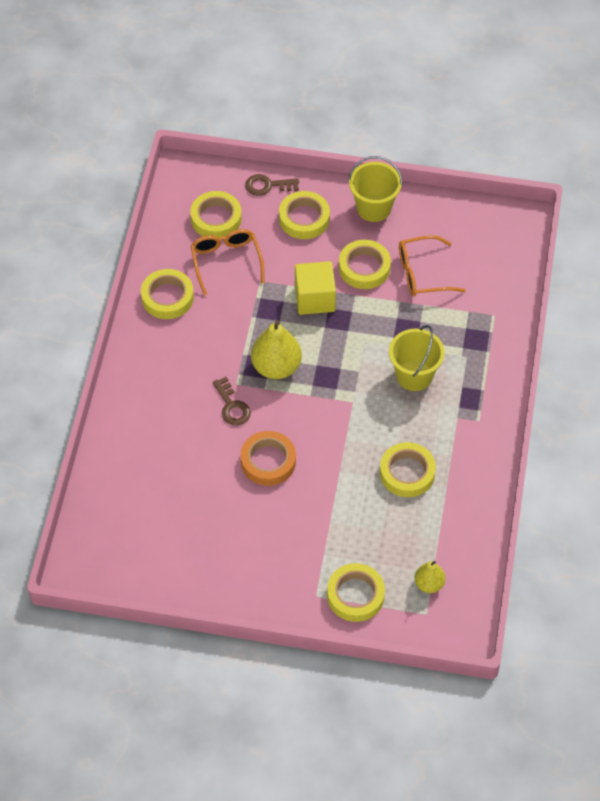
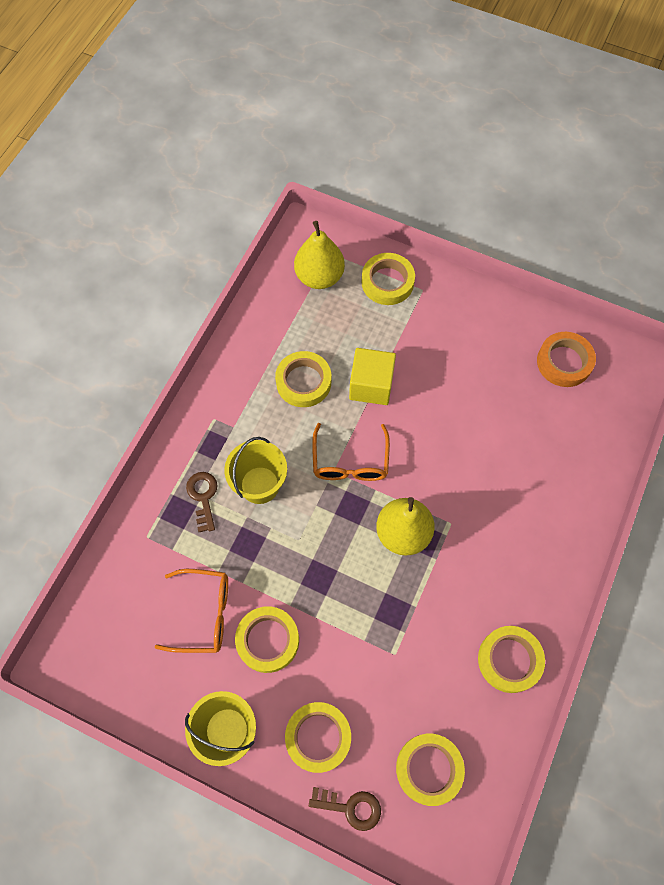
camera: 165 degrees left, 10 degrees up
orange glasses [191,229,265,295] -> orange glasses moved to [312,423,390,481]
brown key [213,377,251,425] -> brown key moved to [186,472,218,532]
orange tape [241,431,296,486] -> orange tape moved to [537,332,596,387]
yellow cube [295,261,336,315] -> yellow cube moved to [349,348,396,405]
yellow pear [414,561,445,593] -> yellow pear [294,221,345,289], size x1.76

